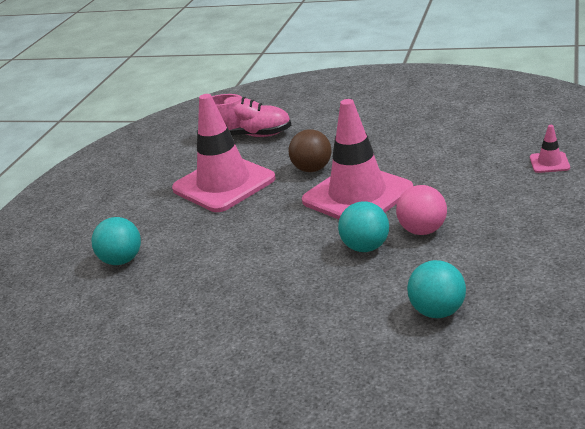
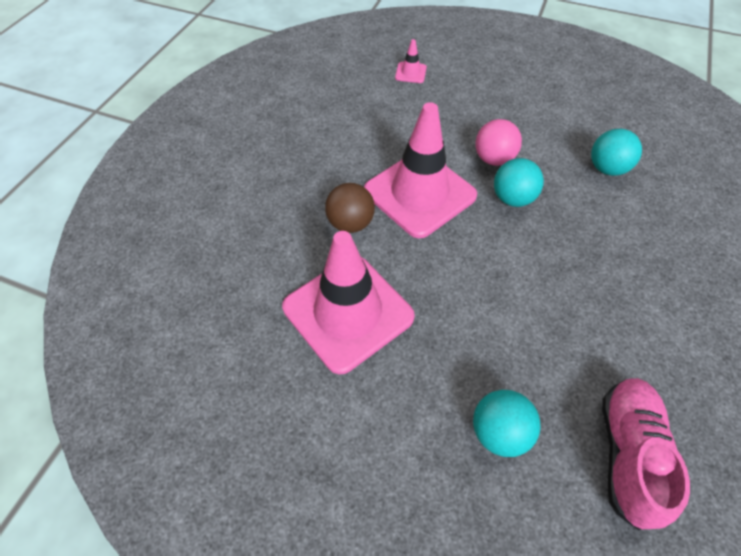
camera: 90 degrees left, 25 degrees up
pink shoe [212,94,291,137] -> pink shoe moved to [602,378,690,530]

